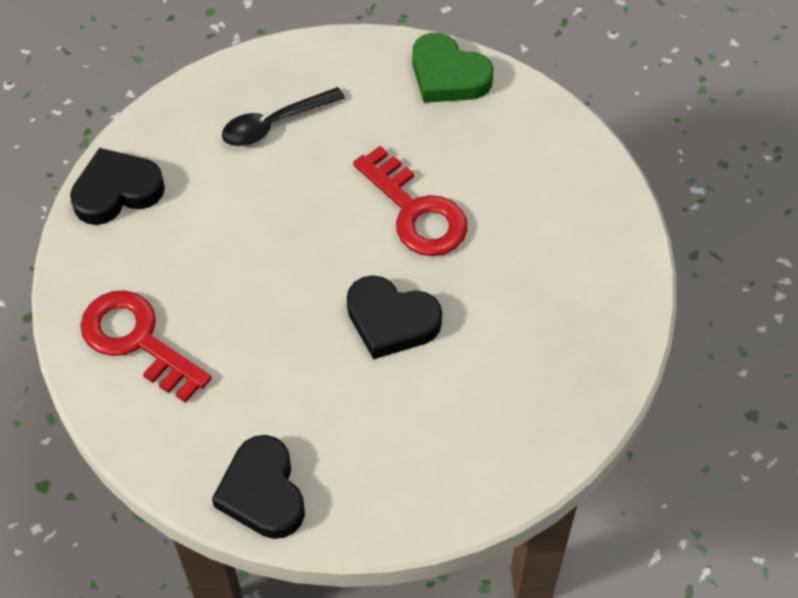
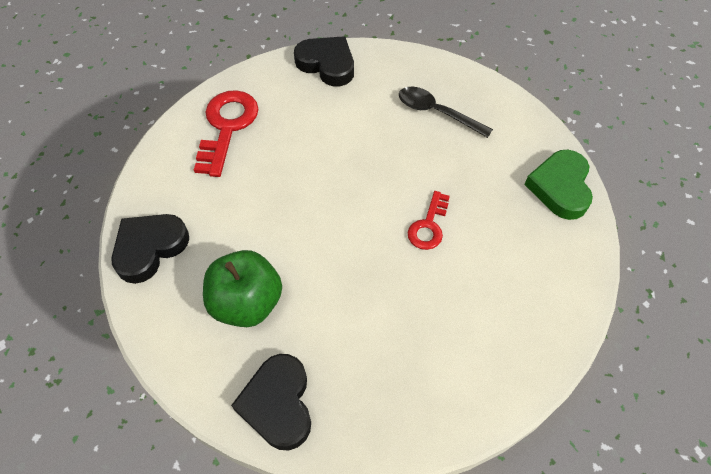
camera: 60 degrees right, 0 degrees up
black heart [347,275,442,359] -> black heart moved to [231,354,311,451]
red key [353,146,468,256] -> red key [408,191,450,250], size x0.59
none -> green apple [203,250,282,327]

